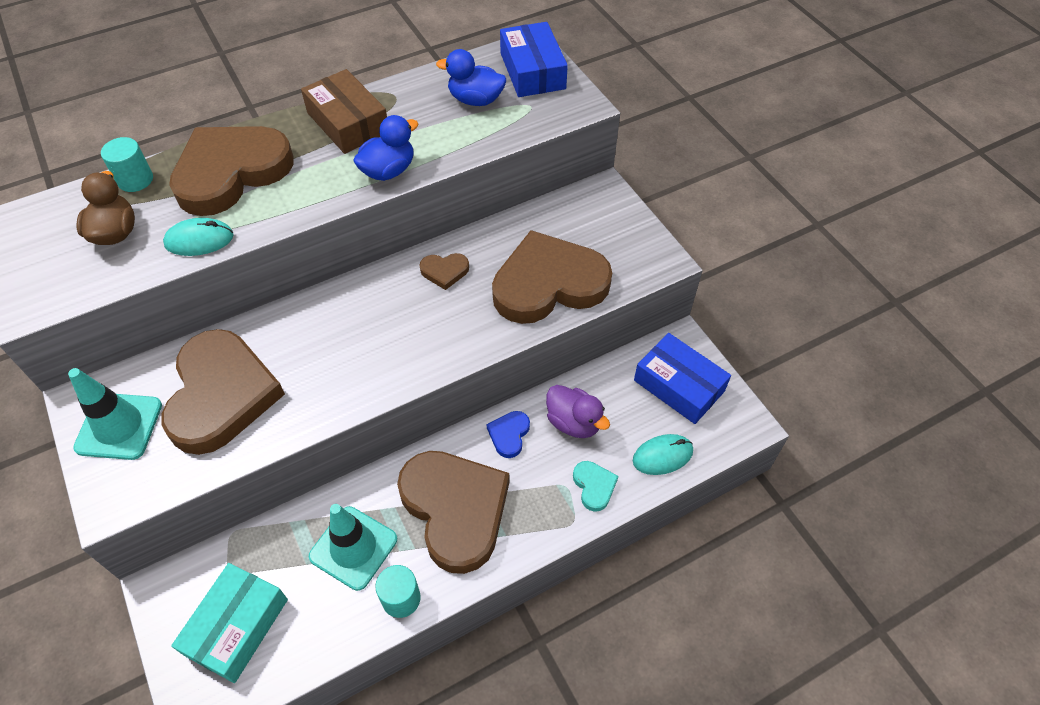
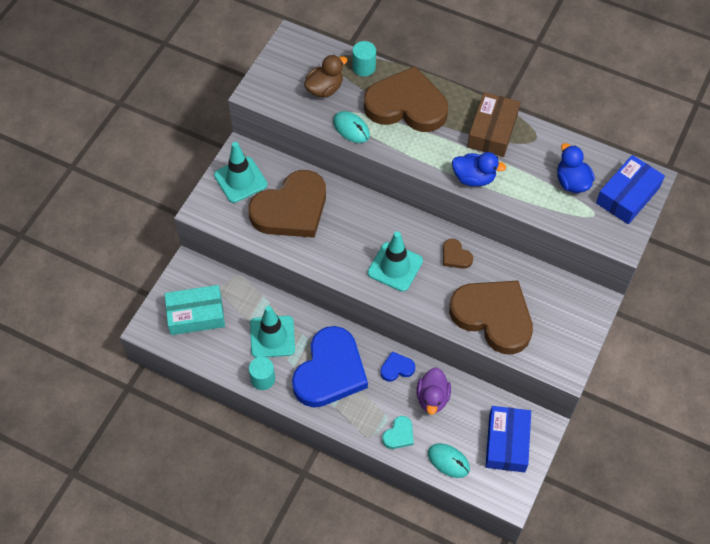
camera: 55 degrees right, 5 degrees up
brown heart [397,451,510,574] -> blue heart [292,326,368,407]
none -> turquoise traffic cone [368,231,423,292]

